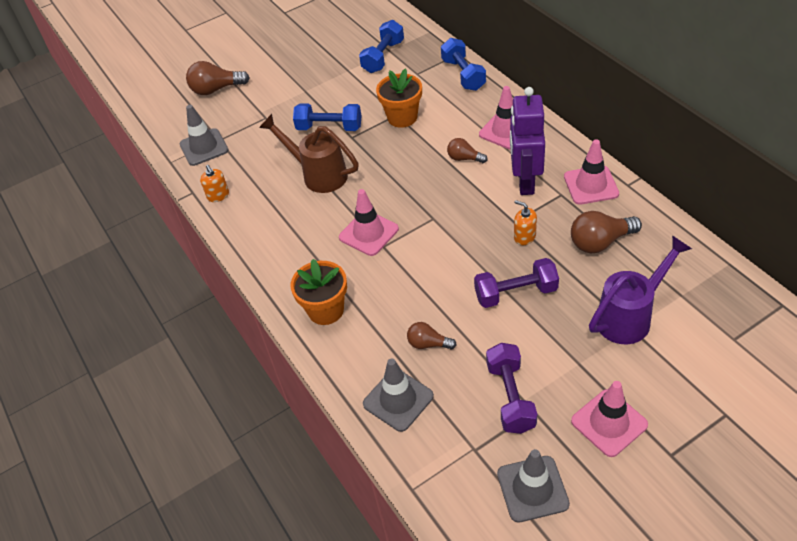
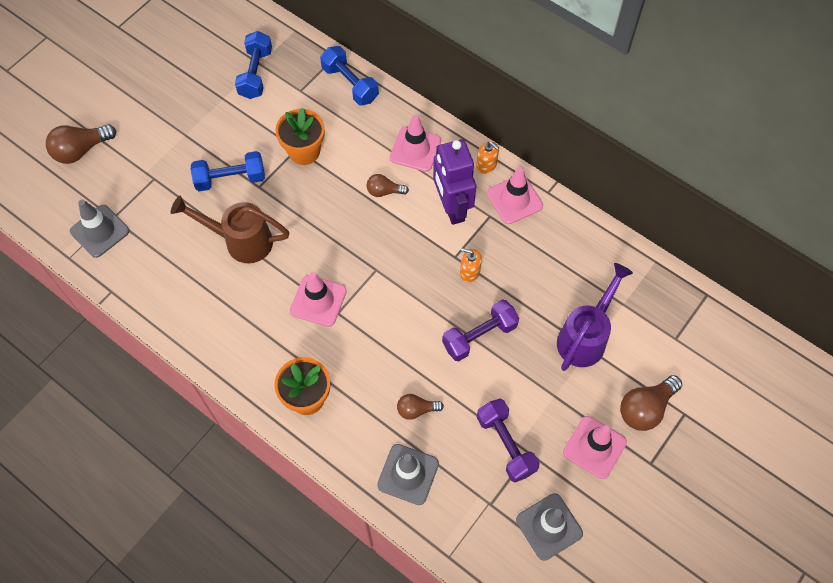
camera: 25 degrees left, 15 degrees up
orange soap dispenser [200,165,229,202] -> orange soap dispenser moved to [476,141,499,174]
brown light bulb [571,211,642,253] -> brown light bulb moved to [620,375,682,431]

